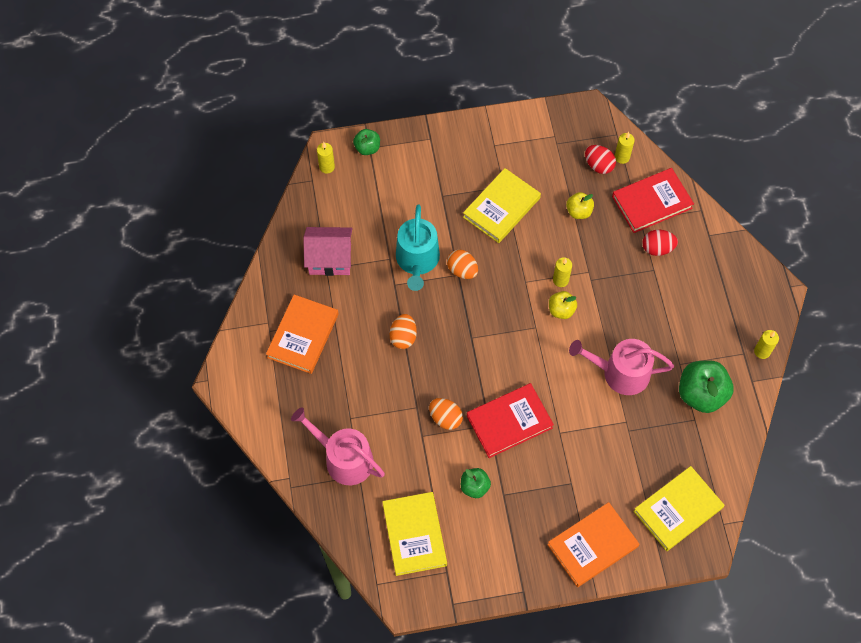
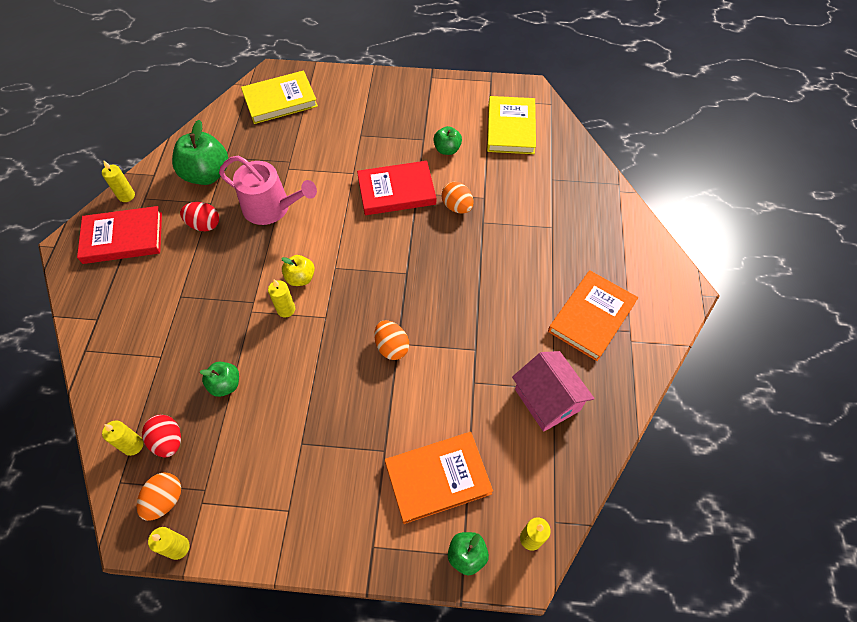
camera: 165 degrees left, 5 degrees down
pink watering can [291,407,385,485] -> none
pink house [303,227,352,276] -> pink house turned 45 degrees clockwise [512,351,595,432]
orange egg [389,314,417,349] -> orange egg moved to [137,472,181,521]
turquoise watering can [396,204,440,291] -> none
yellow book [463,168,541,243] -> none
orange book [547,502,639,587] -> orange book moved to [385,432,493,524]
yellow apple [566,192,594,219] -> green apple [200,362,239,397]
red book [612,168,694,233] -> red book moved to [77,206,162,264]
red egg [642,230,678,256] -> red egg moved to [180,202,219,231]
none -> yellow candle [148,527,190,560]

